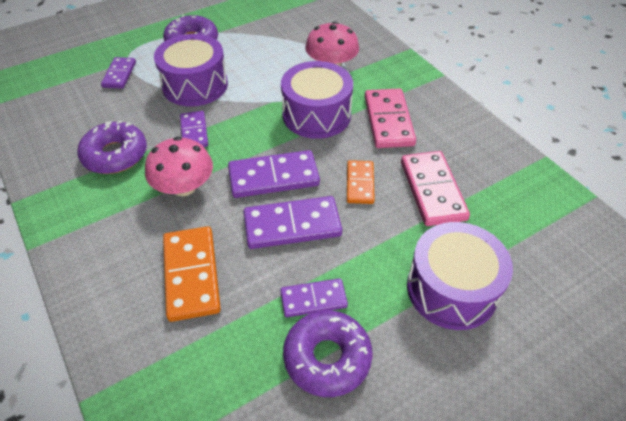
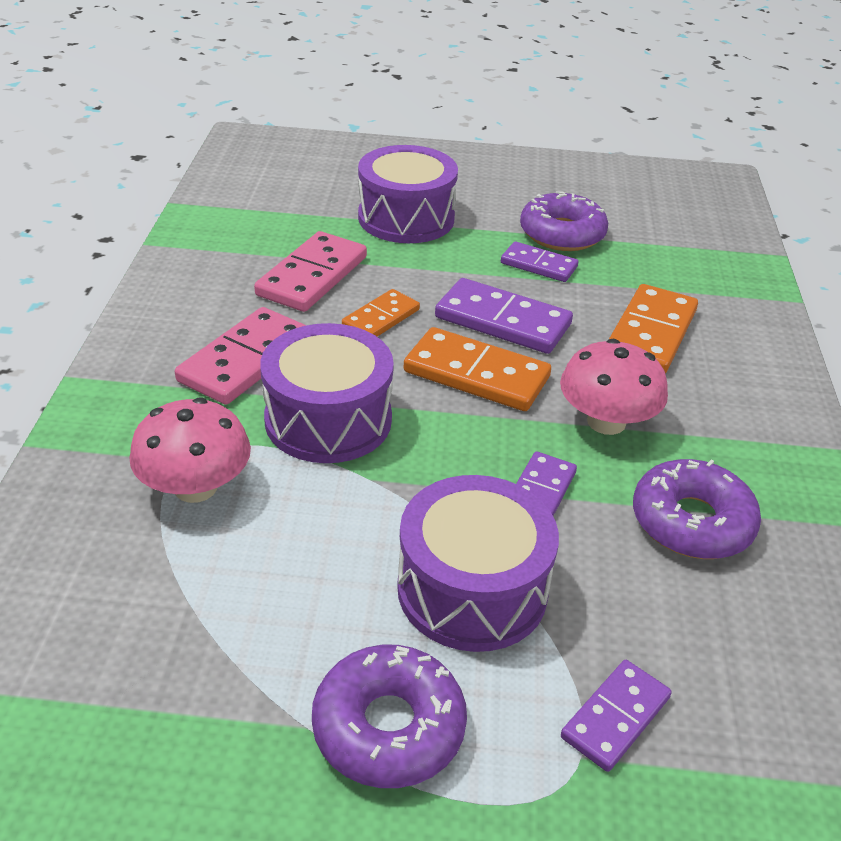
camera: 145 degrees left, 10 degrees down
purple domino [228,150,320,198] -> orange domino [404,327,551,411]

